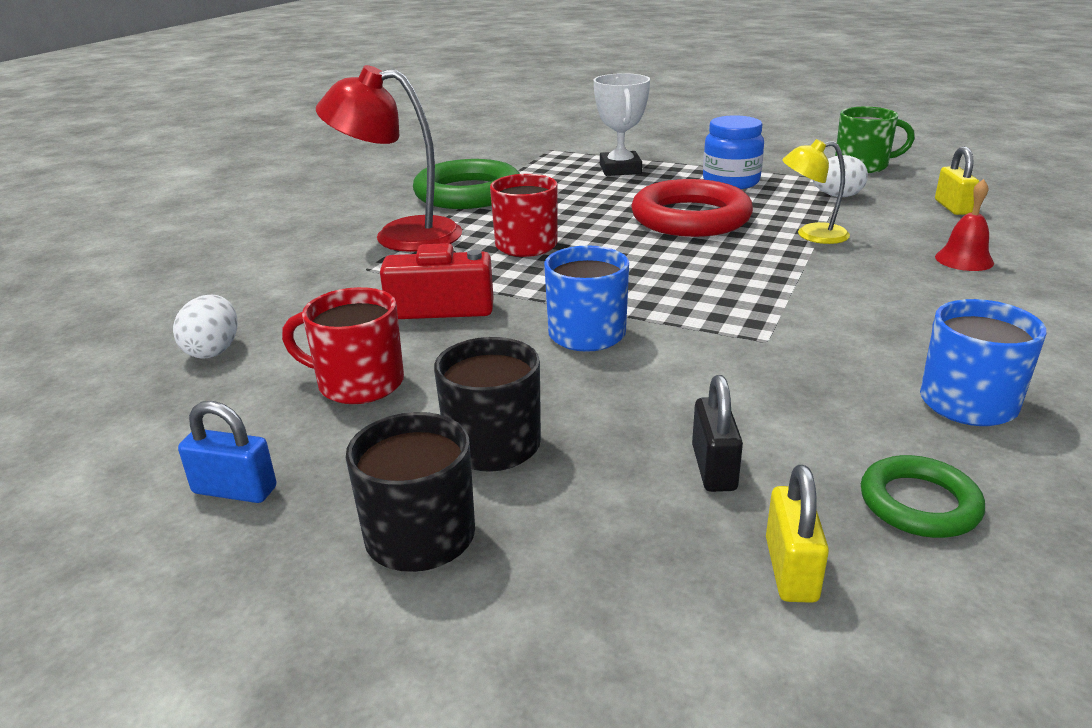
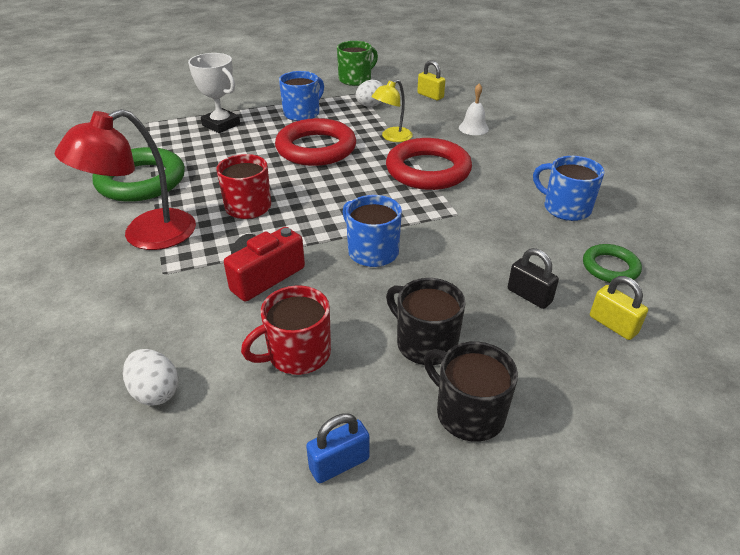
camera: 45 degrees left, 10 degrees up
blue jar [703,115,764,189] -> blue mug [279,71,324,121]
red bell [935,179,994,271] -> white bell [459,83,489,135]
none -> red ring [386,138,472,190]

